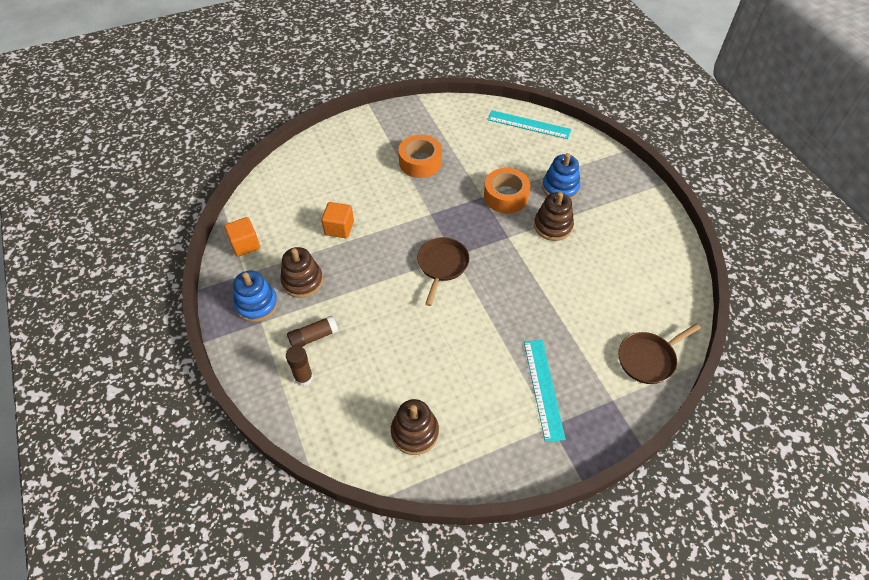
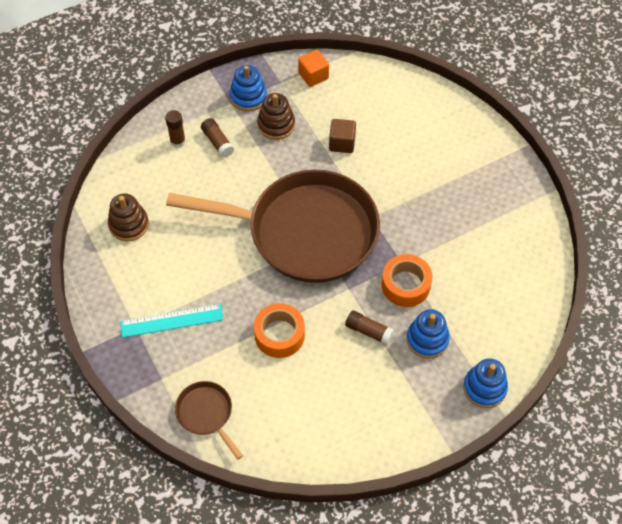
camera: 85 degrees right, 5 degrees up
orange cube [321,202,354,238] -> brown cube [329,119,356,153]
orange tape [399,135,442,178] -> orange tape moved to [254,303,305,358]
brown pan [417,237,469,306] -> brown pan [166,170,380,283], size x2.48
turquoise ruler [487,110,571,139] -> none
brown stacking toy [534,192,574,241] -> brown glue stick [345,310,394,345]
none -> blue stacking toy [463,358,508,408]

